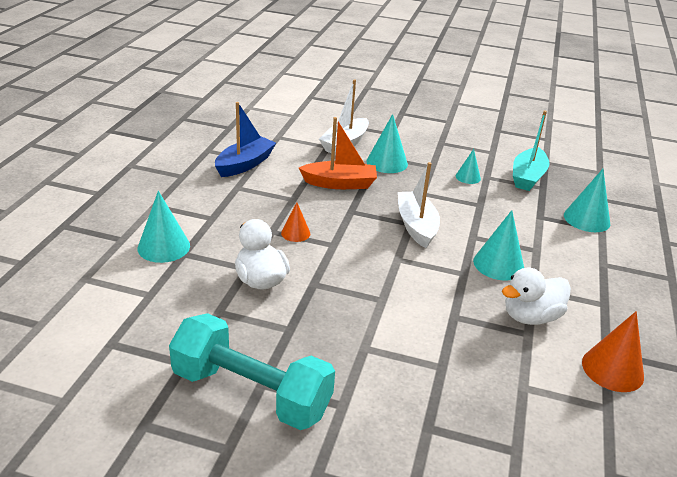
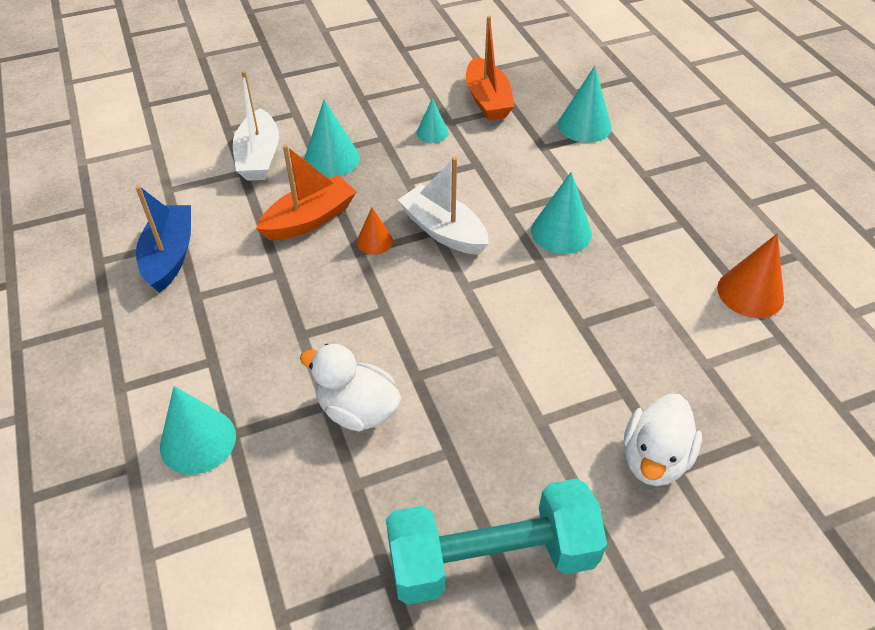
camera: 35 degrees left, 15 degrees up
orange cone [281,202,310,242] -> orange cone moved to [357,207,393,255]
white duck [502,267,571,325] -> white duck moved to [624,394,702,486]
turquoise boat [513,111,549,191] -> orange boat [466,16,515,121]

